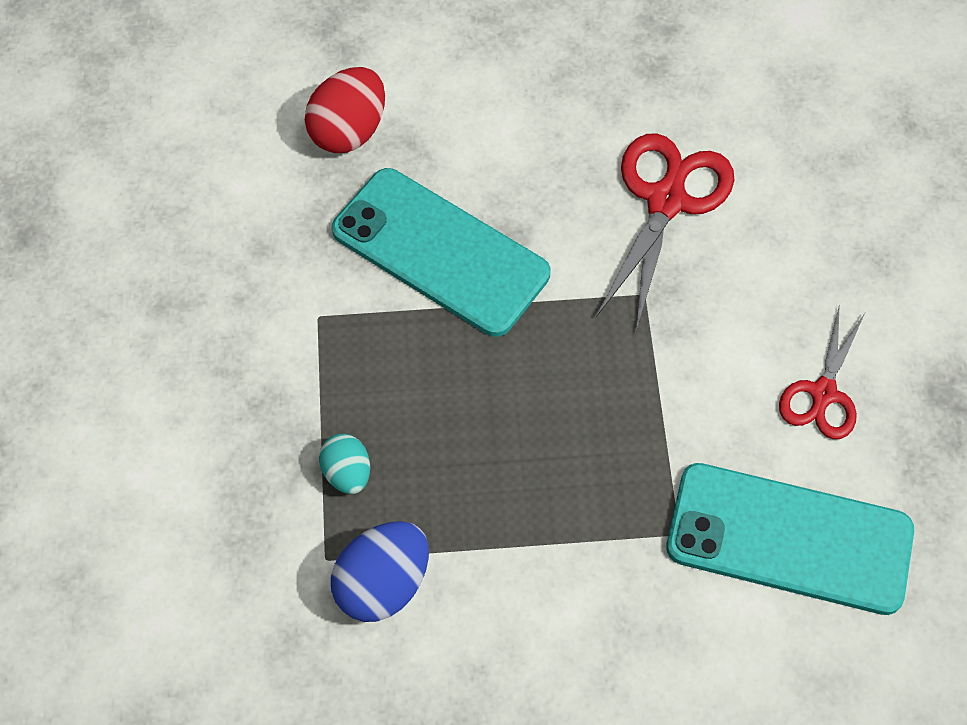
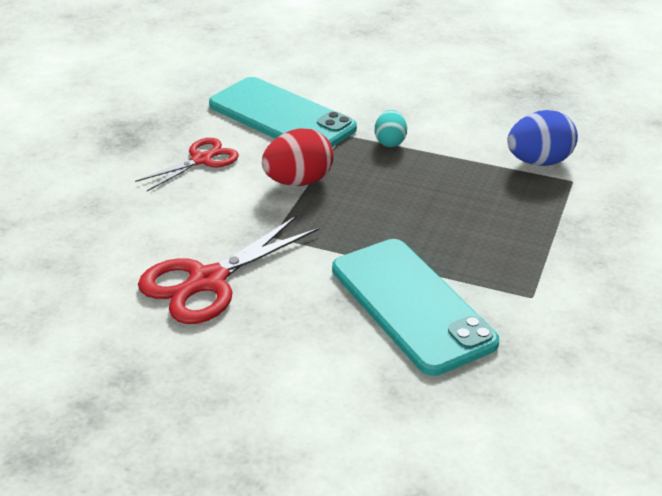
camera: 155 degrees left, 25 degrees down
red egg [305,67,385,153] -> red egg moved to [262,128,334,186]
turquoise egg [319,434,370,494] -> turquoise egg moved to [375,110,407,147]

